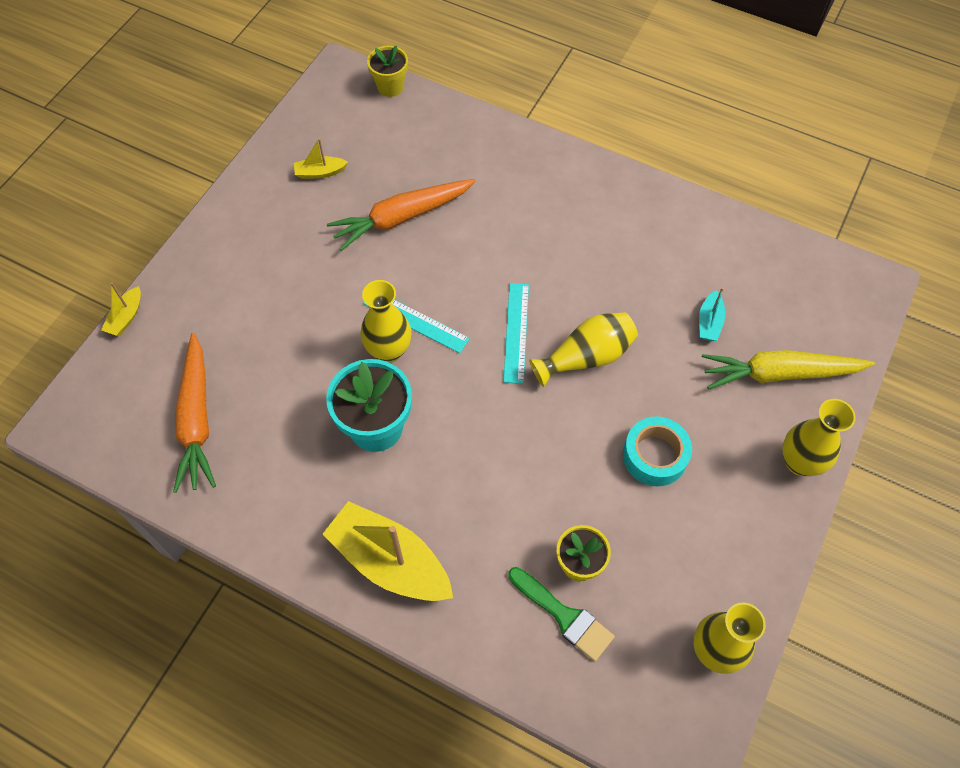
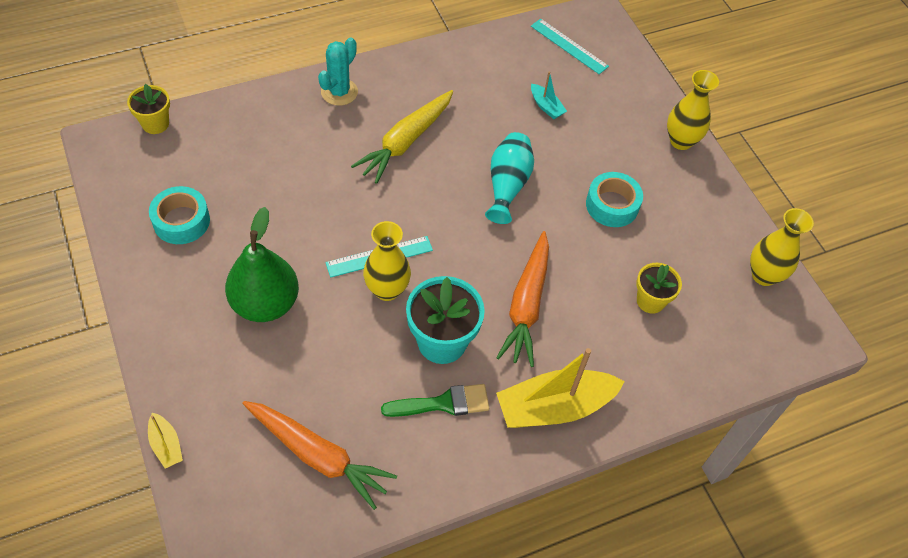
camera: 55 degrees left, 5 degrees down
yellow boat [294,138,348,179] -> turquoise tape [149,186,210,244]
orange carrot [327,179,476,251] -> orange carrot moved to [496,231,549,367]
turquoise ruler [503,283,529,384] -> turquoise ruler moved to [531,19,609,74]
green brush [508,567,615,662] -> green brush moved to [381,384,489,417]
yellow vase [529,312,638,387] -> turquoise vase [485,132,534,224]
yellow carrot [702,350,875,389] -> yellow carrot moved to [351,90,453,184]
none -> green pear [225,207,299,322]
none -> turquoise cactus [318,38,358,106]

